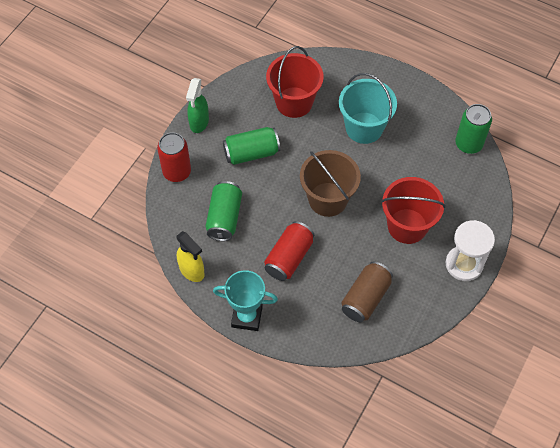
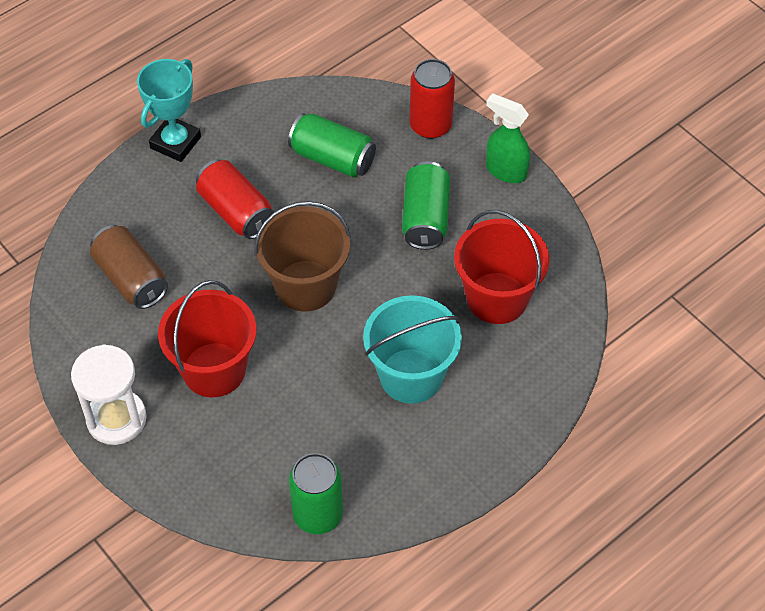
camera: 110 degrees right, 5 degrees down
yellow spray bottle [176,231,205,282] -> none

